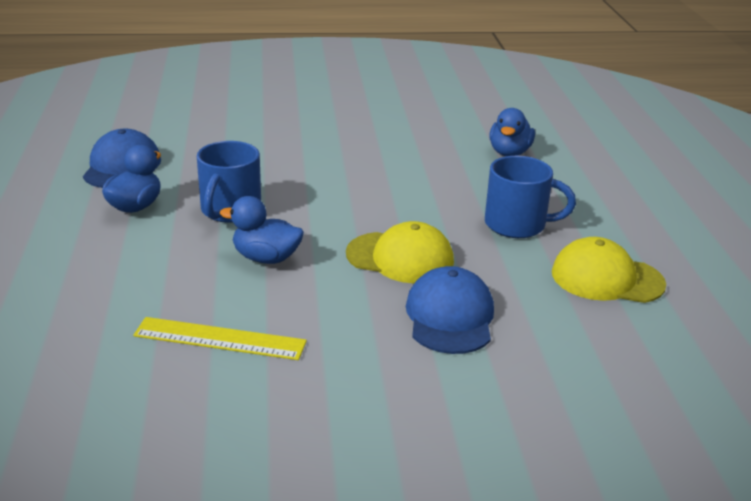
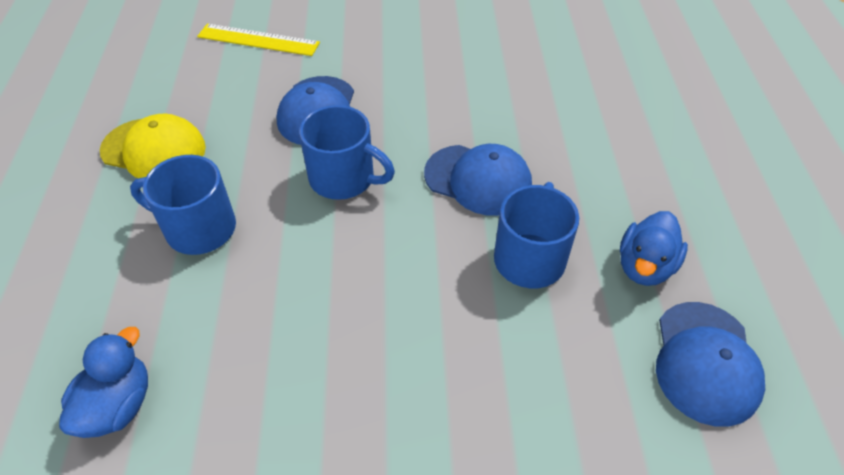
camera: 175 degrees left, 20 degrees up
yellow ruler [133,317,307,360] -> yellow ruler moved to [197,24,320,56]
blue duck [220,196,304,264] -> blue cap [424,144,532,216]
yellow cap [346,221,454,283] -> blue mug [299,105,395,200]

